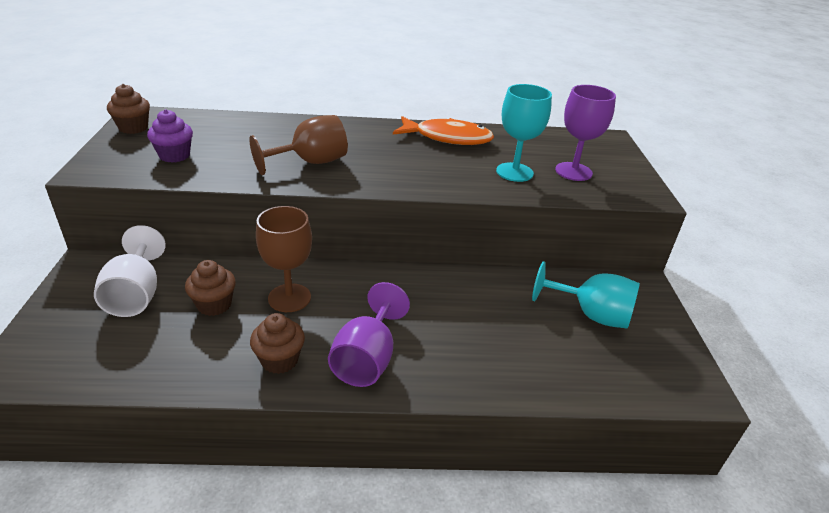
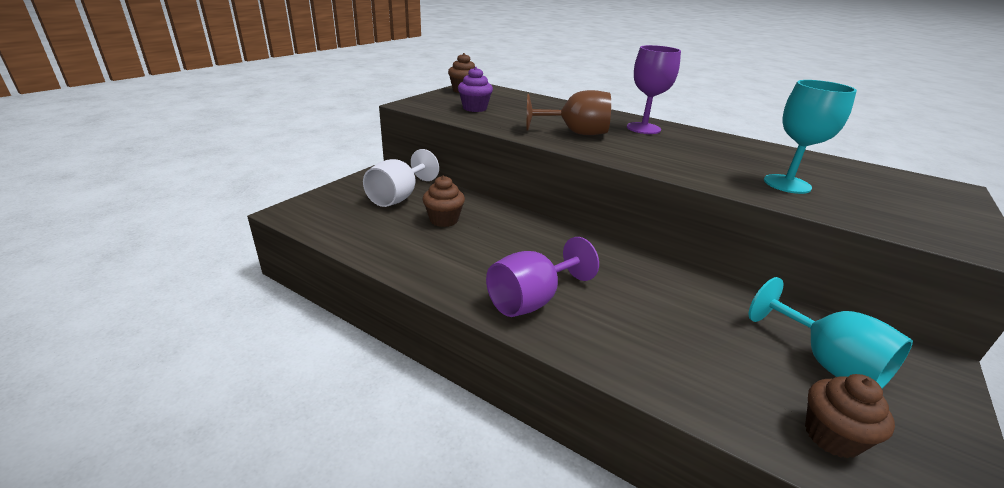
camera: 35 degrees right, 5 degrees down
brown cupcake [250,313,305,374] -> brown cupcake moved to [805,374,895,459]
brown goblet [256,206,312,312] -> none
orange fish [393,116,494,145] -> none
purple goblet [555,85,616,181] -> purple goblet moved to [627,45,681,134]

